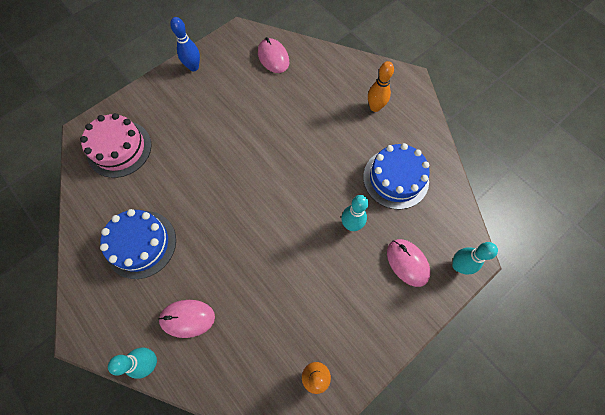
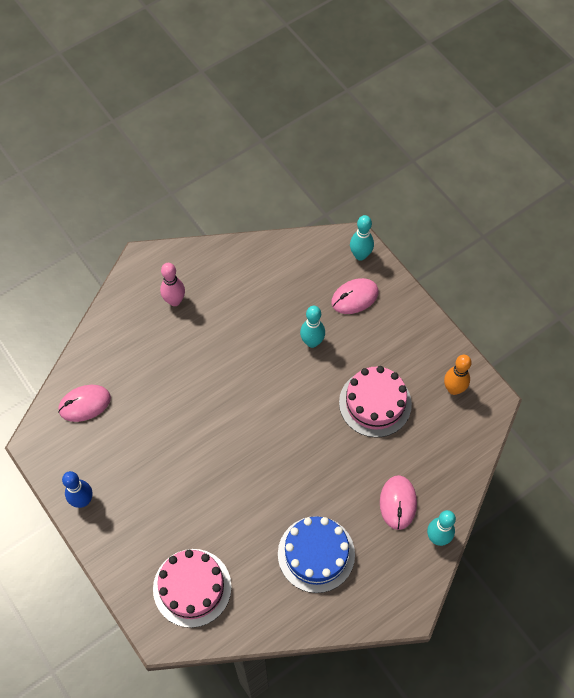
camera: 85 degrees left, 5 degrees down
blue cake [363,143,430,210] -> none
orange bowling pin [368,61,394,112] -> pink bowling pin [160,263,185,306]
none -> pink cake [339,366,412,438]

